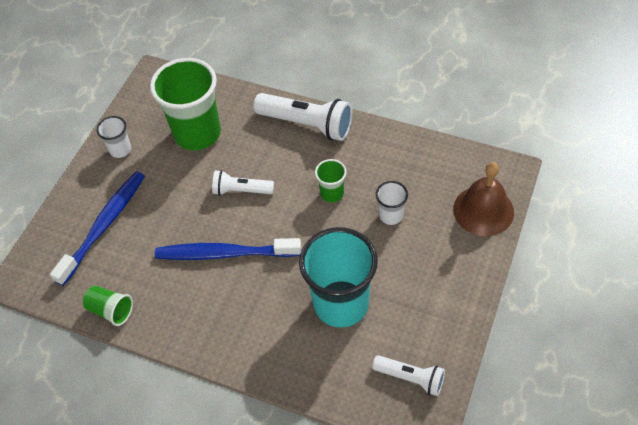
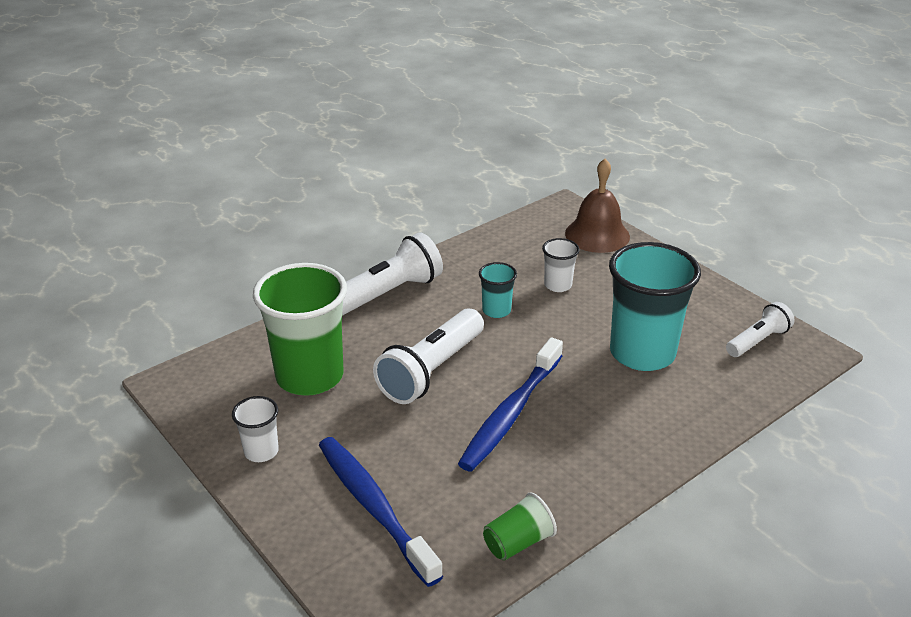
camera: 65 degrees left, 20 degrees down
white flashlight [212,170,274,196] -> white flashlight [373,309,484,404], size x1.69
green cup [315,159,347,203] -> turquoise cup [479,262,517,318]

